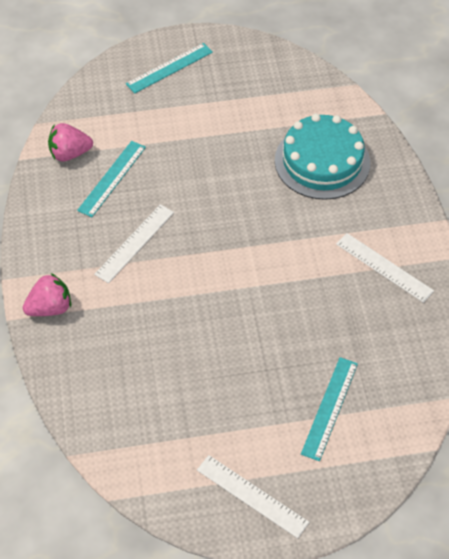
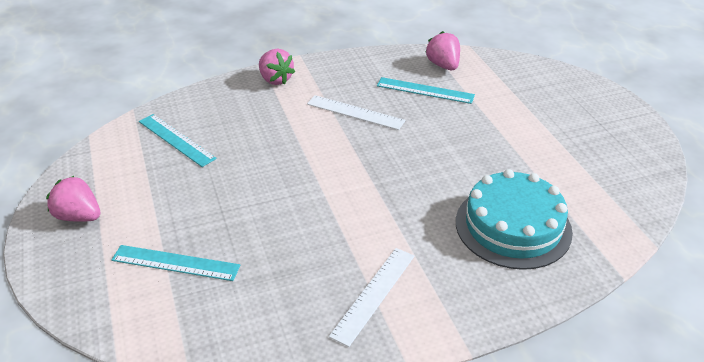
camera: 80 degrees right, 15 degrees down
turquoise ruler [126,43,213,93] -> turquoise ruler moved to [139,114,217,167]
white ruler [197,455,309,538] -> pink strawberry [46,176,100,222]

